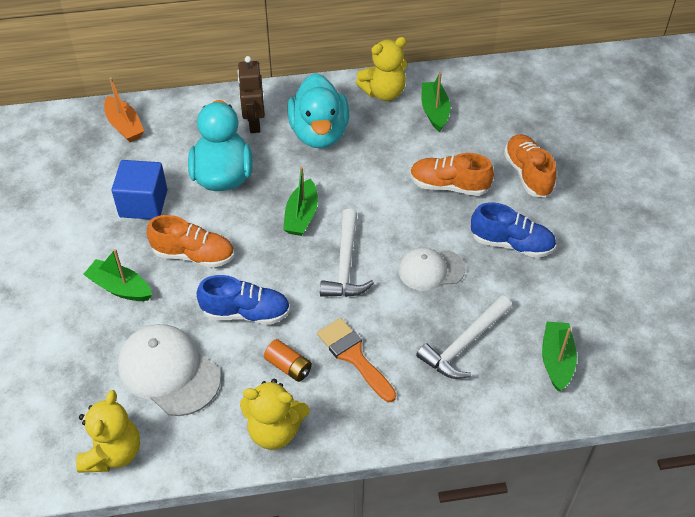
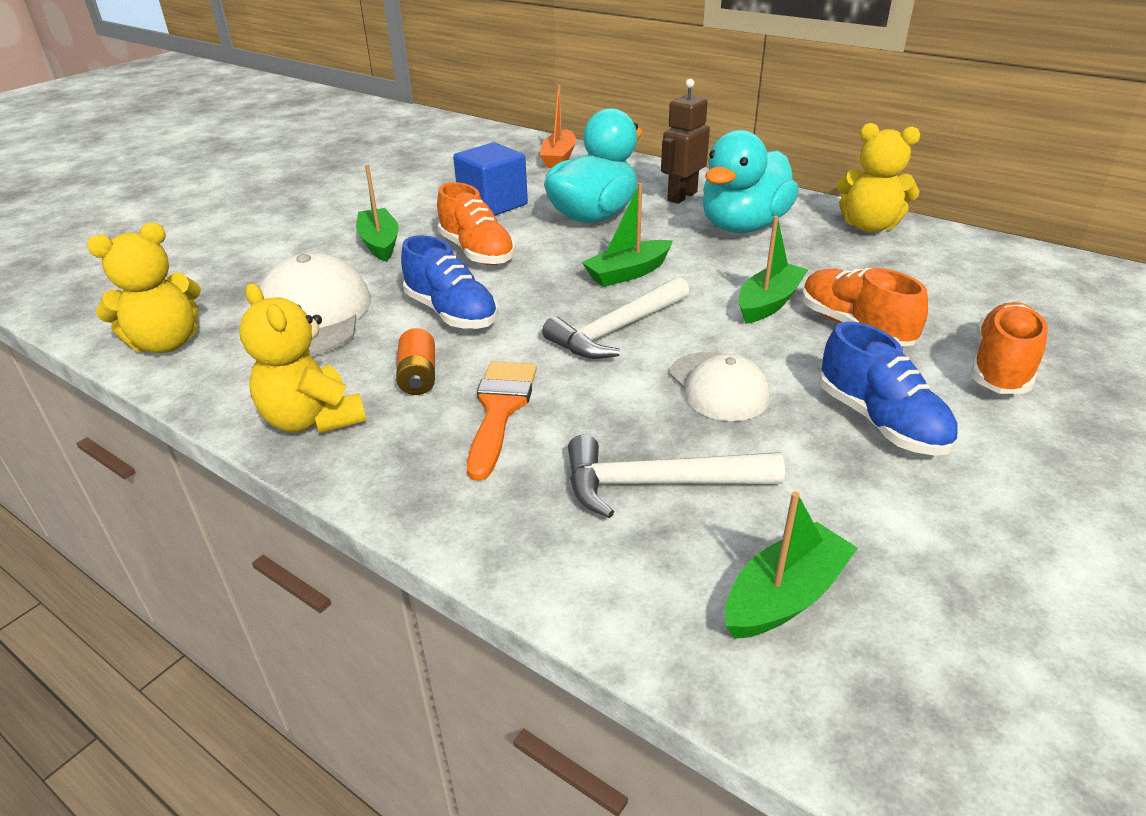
camera: 45 degrees right, 15 degrees down
white cap [398,247,465,291] -> white cap turned 150 degrees counterclockwise [670,352,770,421]
green boat [422,72,451,132] -> green boat moved to [738,216,808,324]

